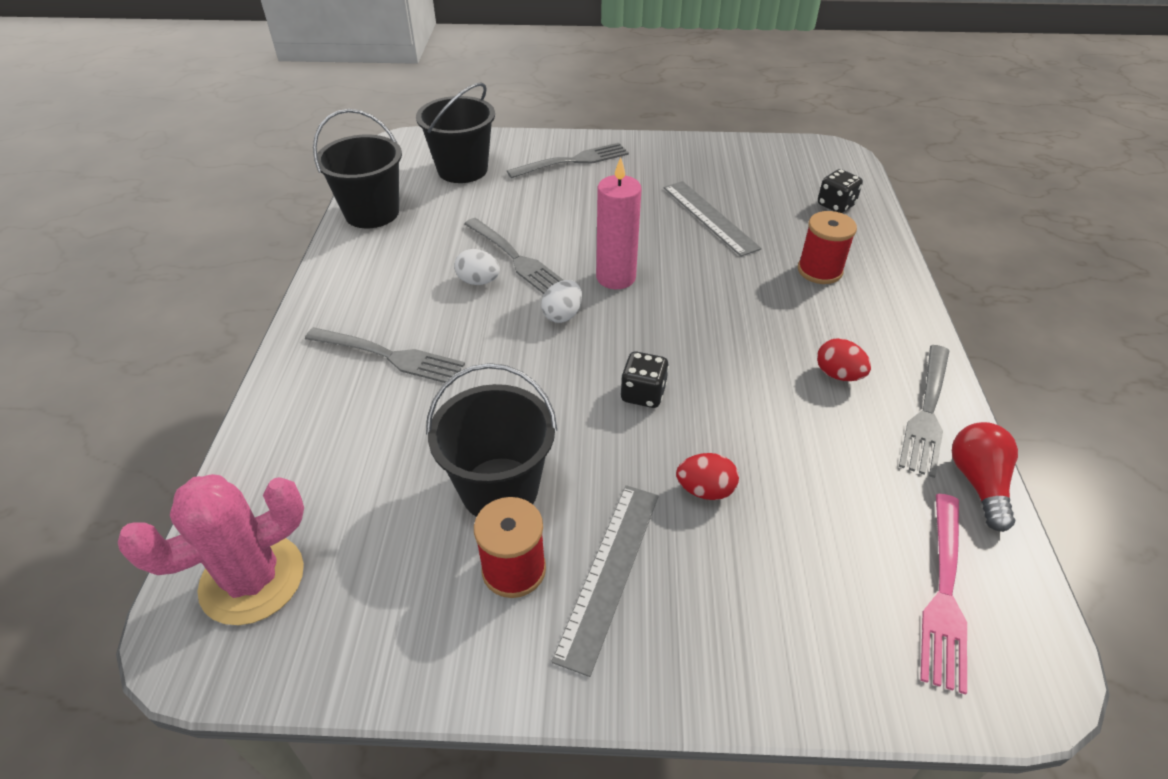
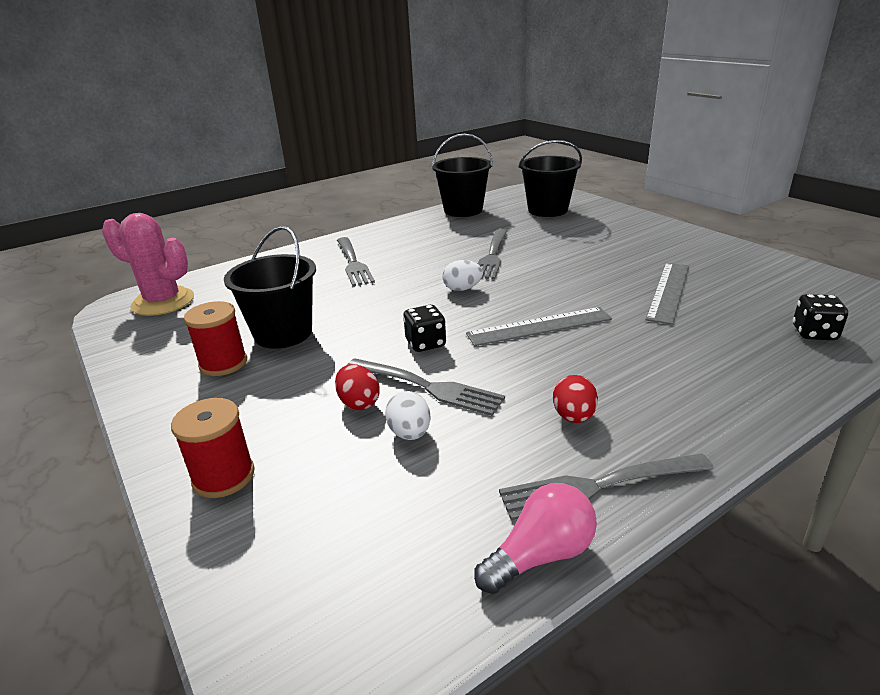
camera: 55 degrees right, 15 degrees down
white egg [454,249,500,285] -> white egg moved to [385,391,431,440]
grey fork [507,143,629,178] -> grey fork moved to [347,358,505,416]
grey ruler [551,485,659,677] -> grey ruler moved to [466,307,612,346]
pink candle [596,157,642,289] -> none
red spool [798,211,857,284] -> red spool moved to [171,398,255,498]
pink fork [920,494,967,695] -> none
red light bulb [952,422,1018,532] -> pink light bulb [474,483,597,594]

